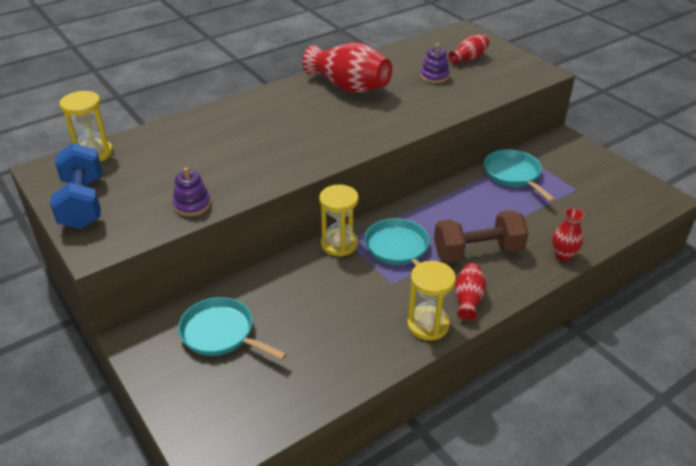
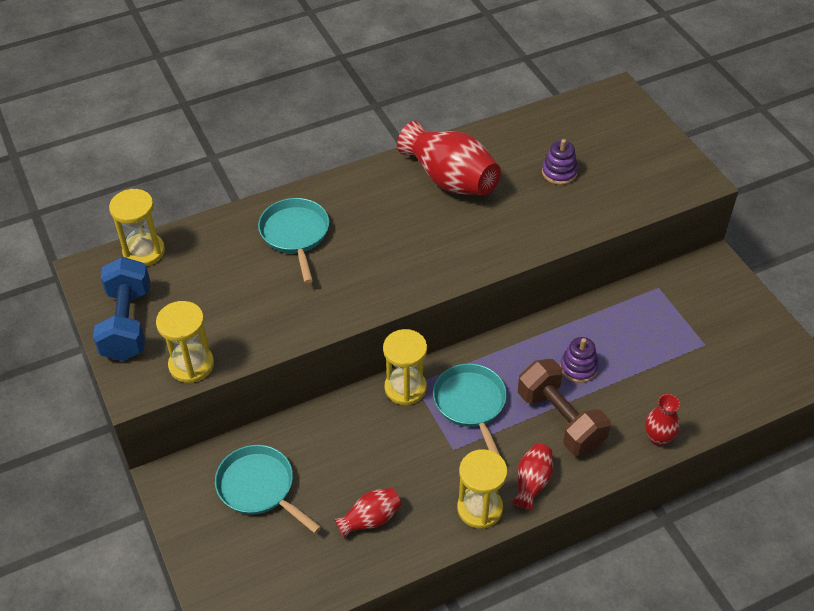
camera: 10 degrees right, 10 degrees up
purple stacking toy [173,167,211,216] -> purple stacking toy moved to [560,337,599,383]
brown dumbbell [434,210,529,262] -> brown dumbbell turned 60 degrees clockwise [518,359,610,456]
red vase [448,35,489,65] -> red vase moved to [334,488,402,539]
turquoise pan [484,149,556,202] -> turquoise pan moved to [258,198,329,283]
none -> yellow hourglass [156,301,214,383]

